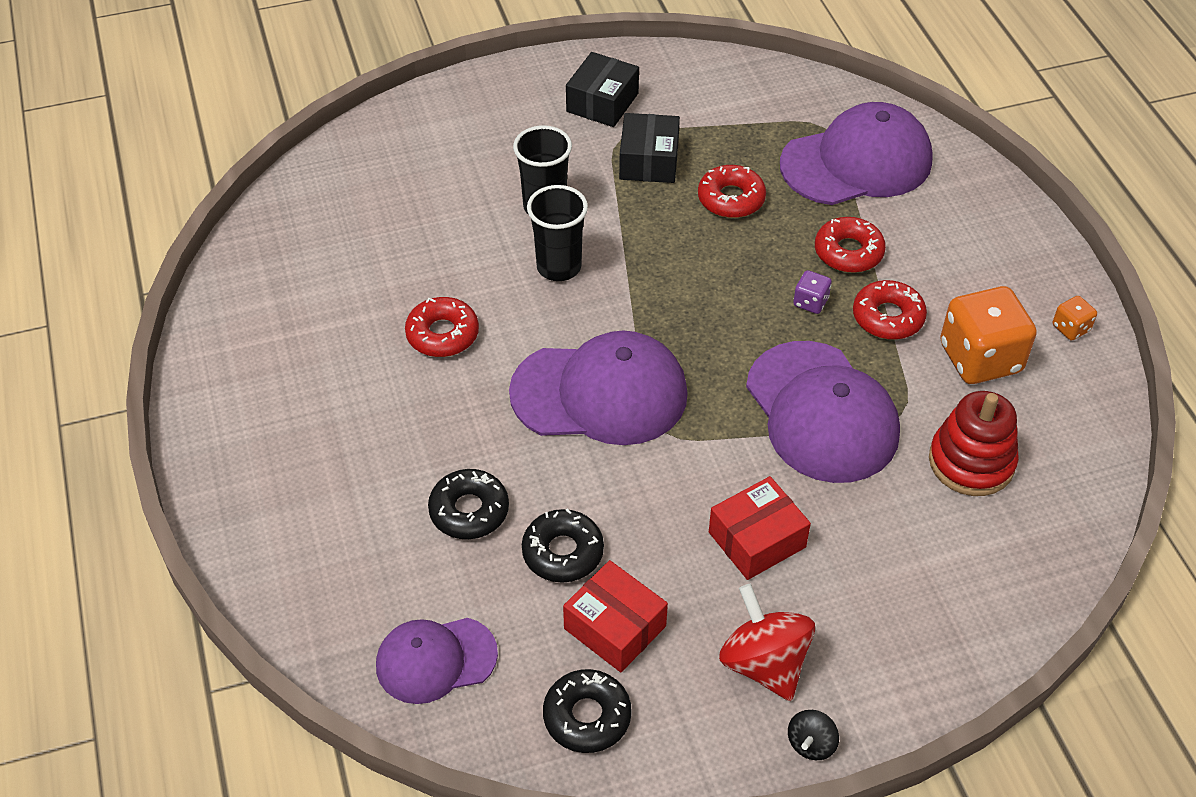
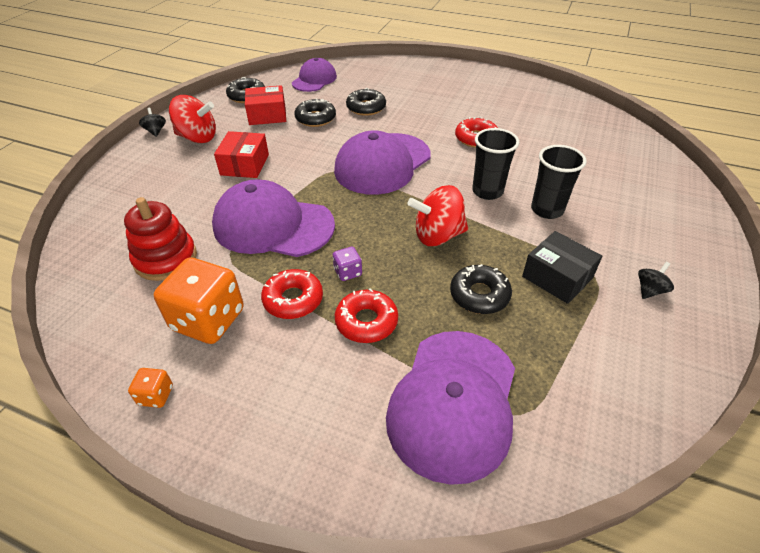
camera: 130 degrees right, 5 degrees down
black box [566,52,639,127] -> black spinning top [638,262,674,299]
red donut [698,165,766,218] -> black donut [450,264,512,314]
none -> red spinning top [407,185,468,246]

